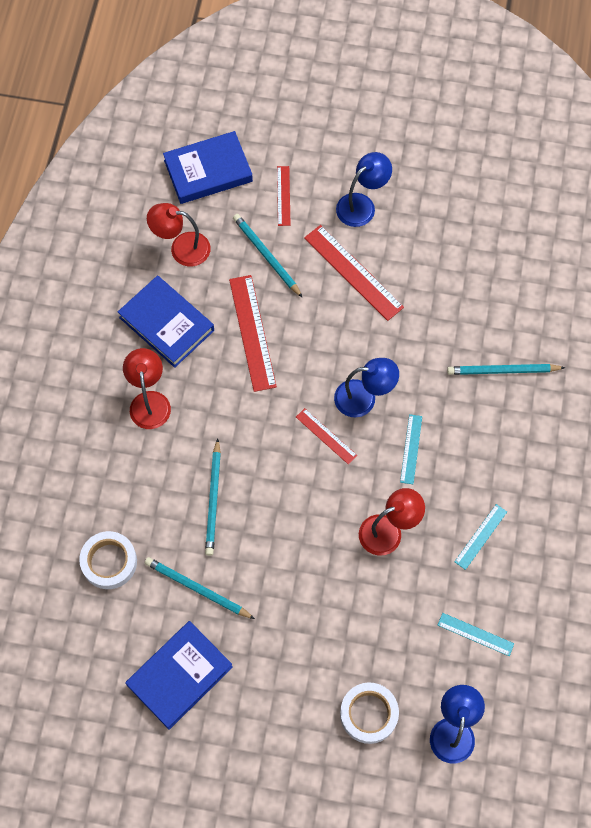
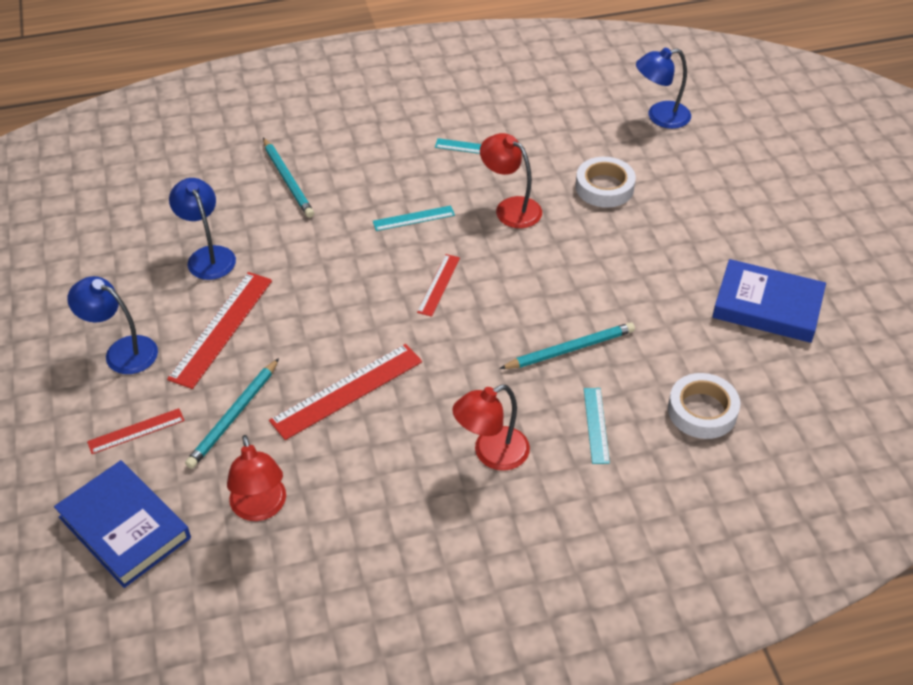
camera: 115 degrees left, 20 degrees down
blue book [118,275,214,368] -> none
turquoise pencil [145,557,255,619] -> none
blue lamp [334,358,399,417] -> blue lamp moved to [169,178,236,280]
white tape [340,682,399,744] -> white tape moved to [575,157,636,208]
turquoise ruler [438,613,514,656] -> turquoise ruler moved to [584,388,610,464]

